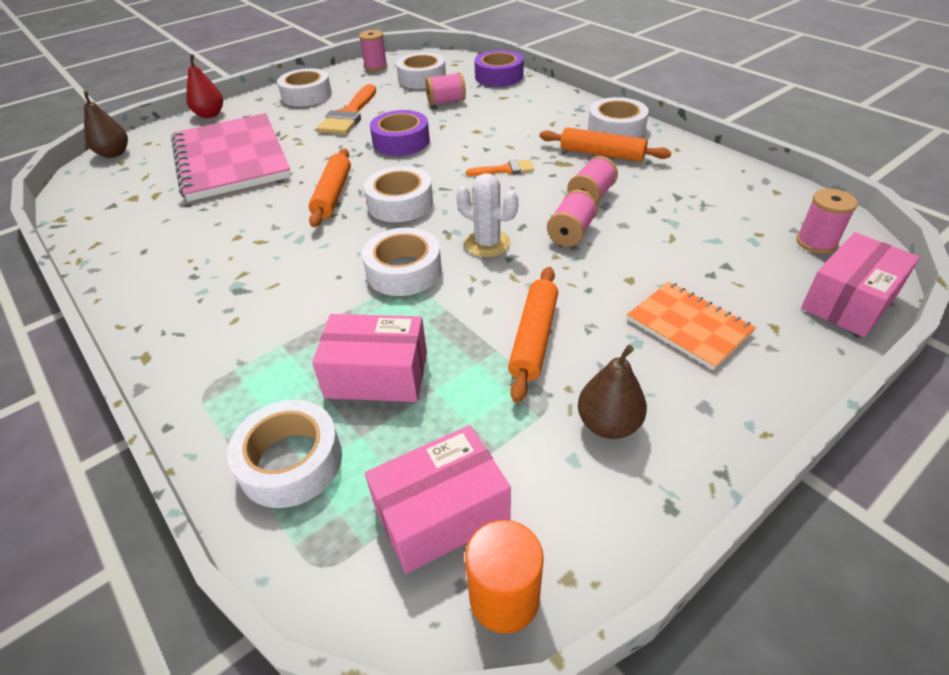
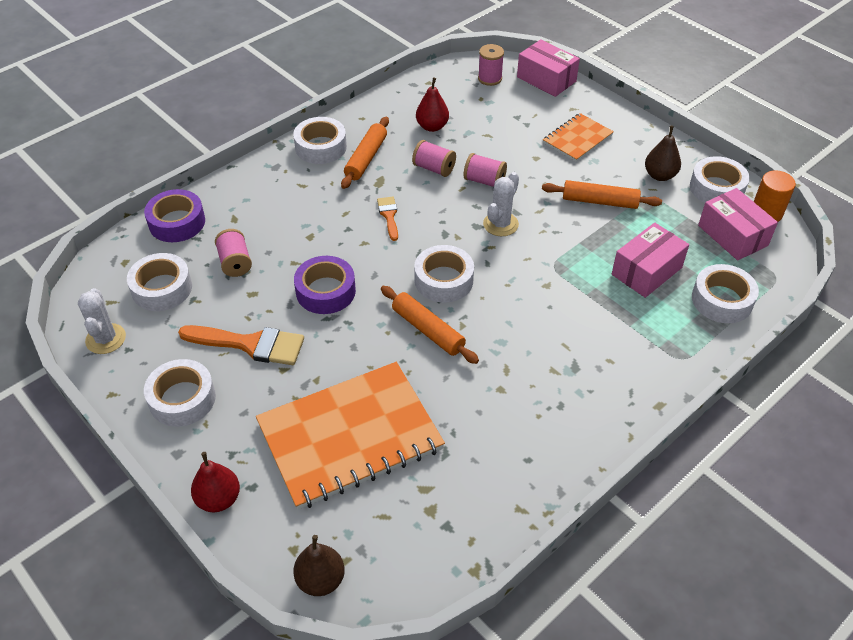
camera: 95 degrees left, 5 degrees up
pink notebook [171,113,291,202] -> orange notebook [256,362,445,510]
orange rolling pin [309,149,351,227] -> orange rolling pin turned 45 degrees clockwise [381,286,479,364]
pink box [312,314,427,402] -> pink box turned 45 degrees clockwise [612,223,689,298]
pink spool [359,30,387,71] -> white cactus [78,288,126,354]
white tape [362,228,442,296] -> white tape moved to [690,156,749,203]
none -> red pear [416,77,449,132]

